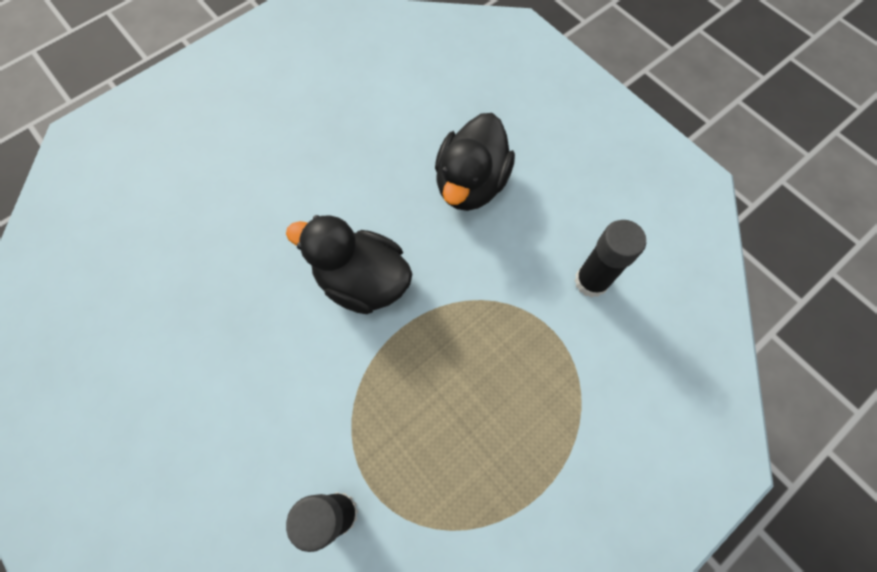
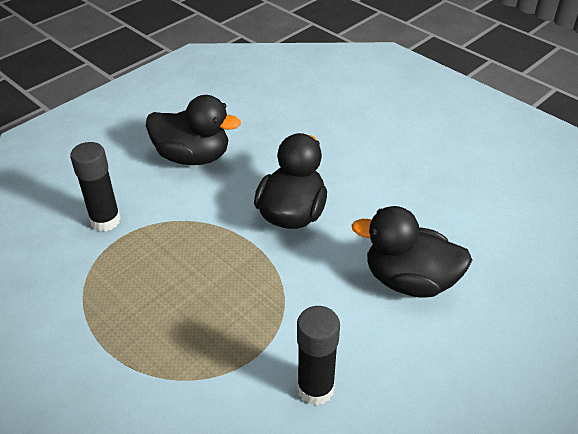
camera: 85 degrees right, 25 degrees down
none -> black duck [146,95,241,165]

